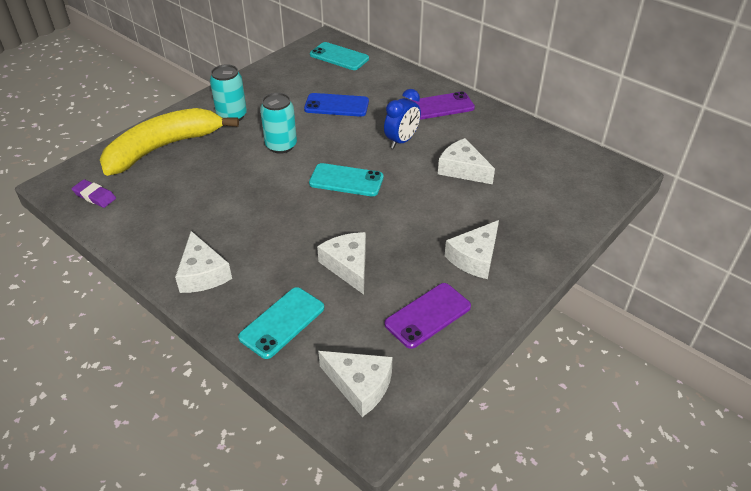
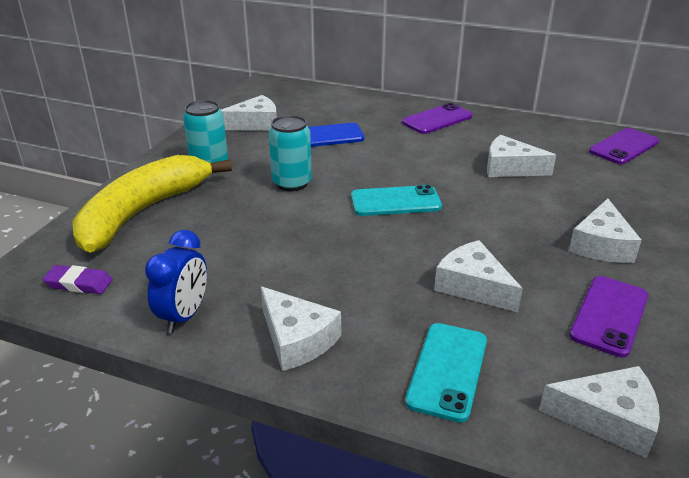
camera: 20 degrees left, 10 degrees down
turquoise phone [310,42,369,70] -> none
blue clock [384,89,421,149] -> blue clock moved to [145,230,207,333]
none -> white cheese [221,95,277,131]
none -> purple phone [589,128,659,164]

